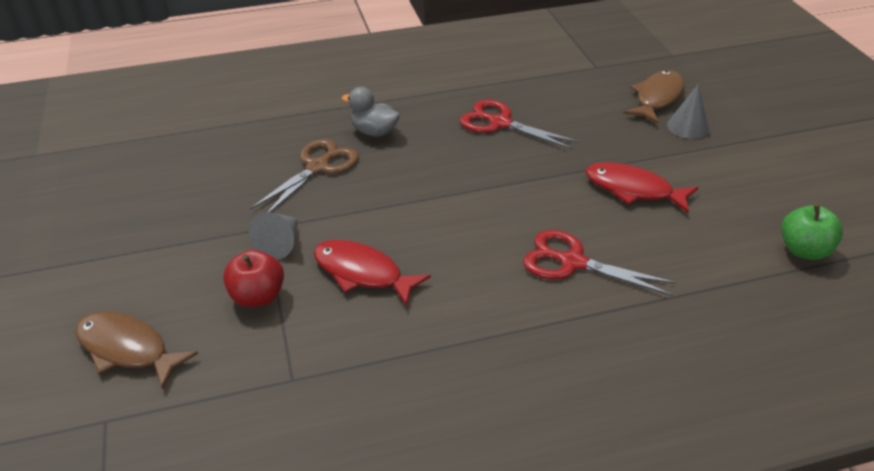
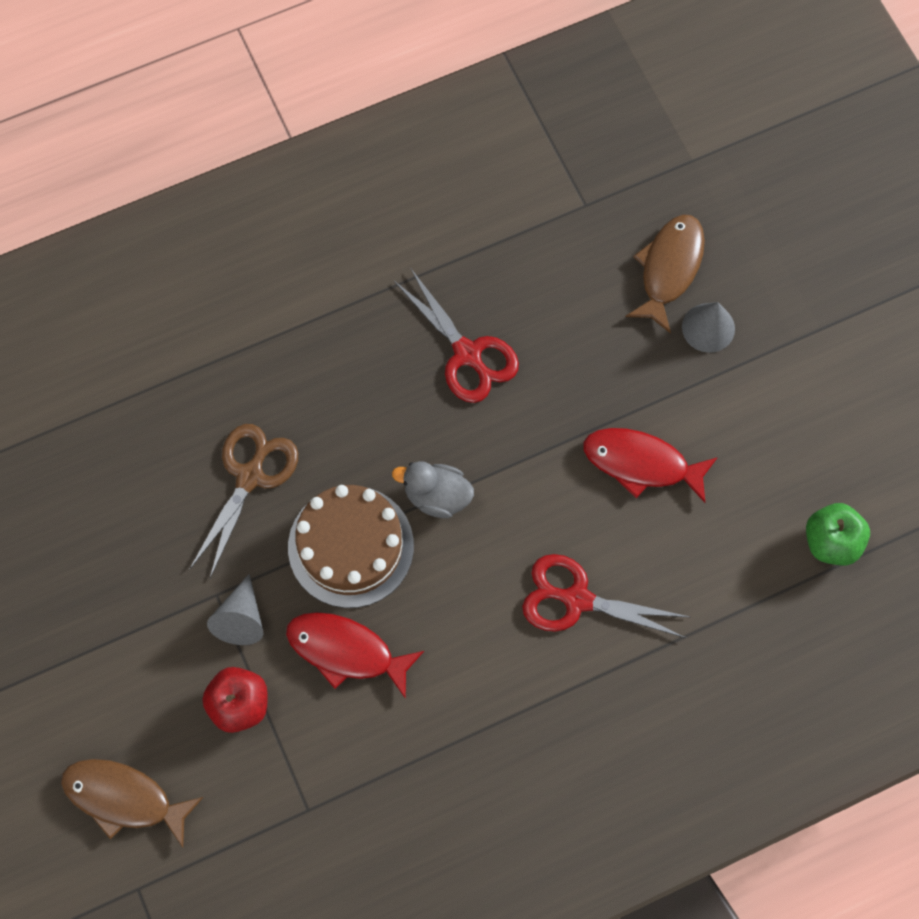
camera: 10 degrees left, 30 degrees up
grey duck [341,87,400,137] -> grey duck moved to [392,461,474,518]
red scissors [460,100,580,150] -> red scissors turned 150 degrees counterclockwise [394,269,519,403]
none -> brown cake [288,485,414,608]

